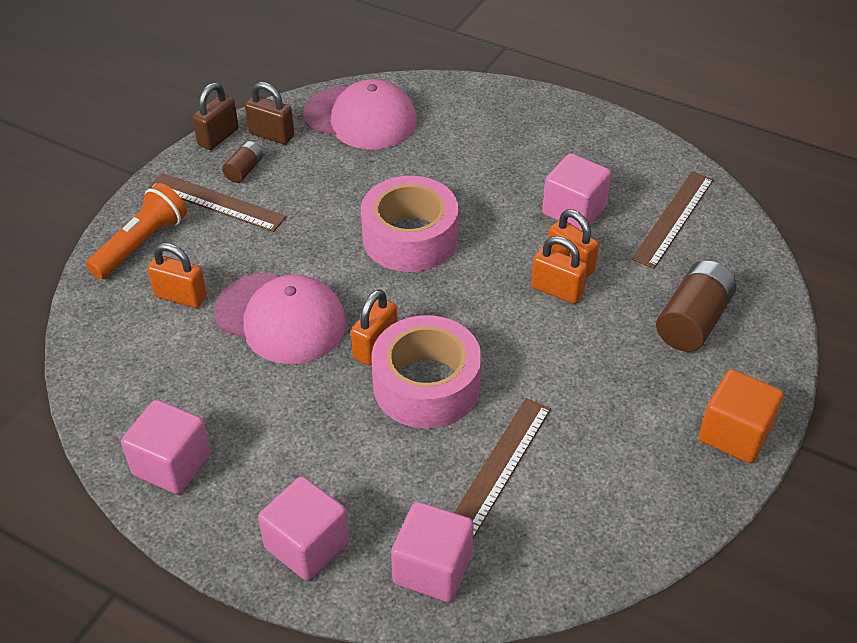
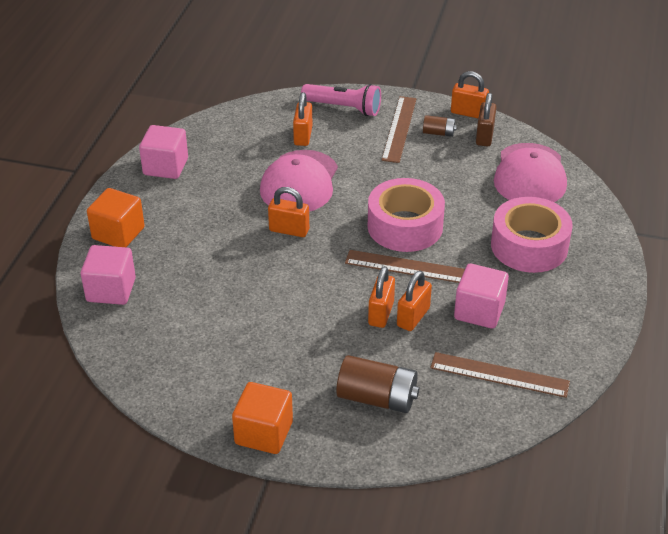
camera: 75 degrees right, 5 degrees down
orange flashlight [86,183,187,279] -> pink flashlight [301,84,381,116]
brown padlock [192,83,239,150] -> orange padlock [451,71,489,118]
pink cube [258,476,349,580] -> orange cube [87,188,145,247]
pink tape [372,315,482,428] -> pink tape moved to [491,197,573,273]
brown ruler [454,398,551,539] -> brown ruler moved to [345,250,465,283]

